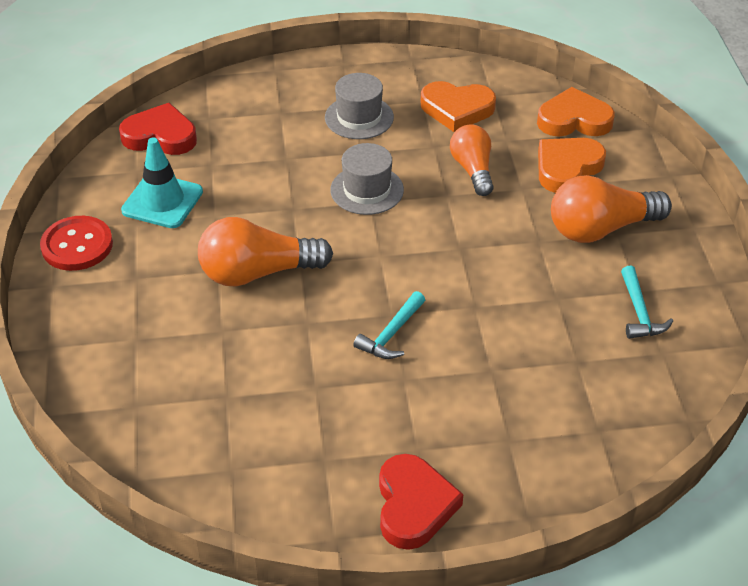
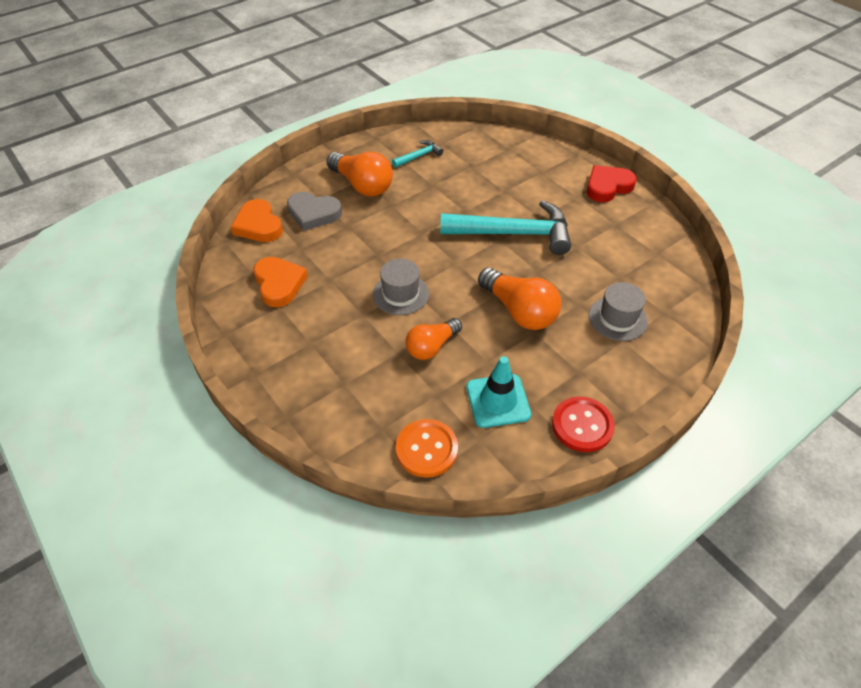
camera: 120 degrees left, 5 degrees up
red heart [119,103,197,155] -> orange button [396,419,458,478]
grey hat [325,73,394,139] -> grey hat moved to [589,282,648,341]
turquoise hammer [353,291,425,359] -> turquoise hammer [440,200,571,255], size x2.19
orange light bulb [450,125,494,196] -> orange light bulb moved to [405,318,462,360]
orange heart [538,138,606,193] -> grey heart [287,192,342,231]

